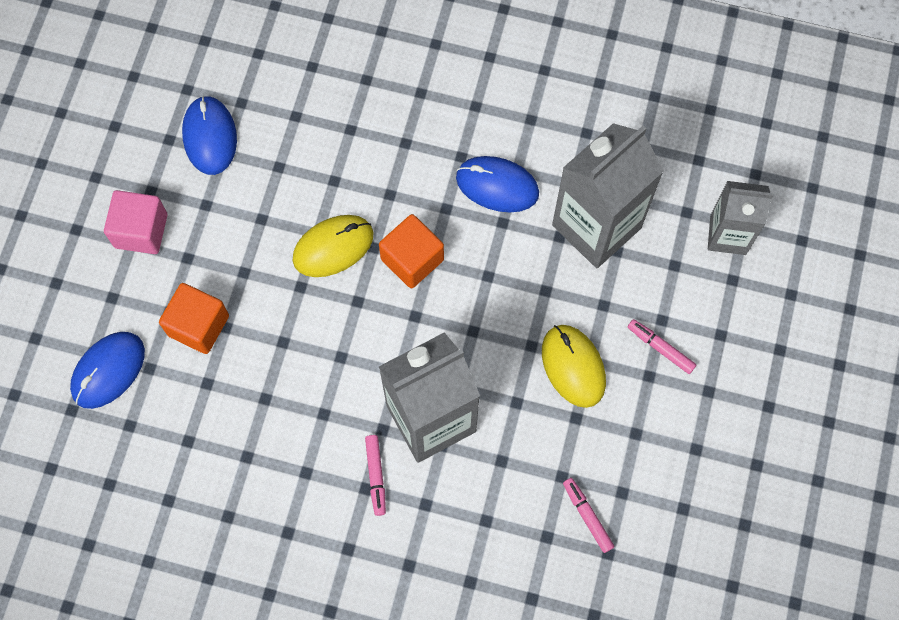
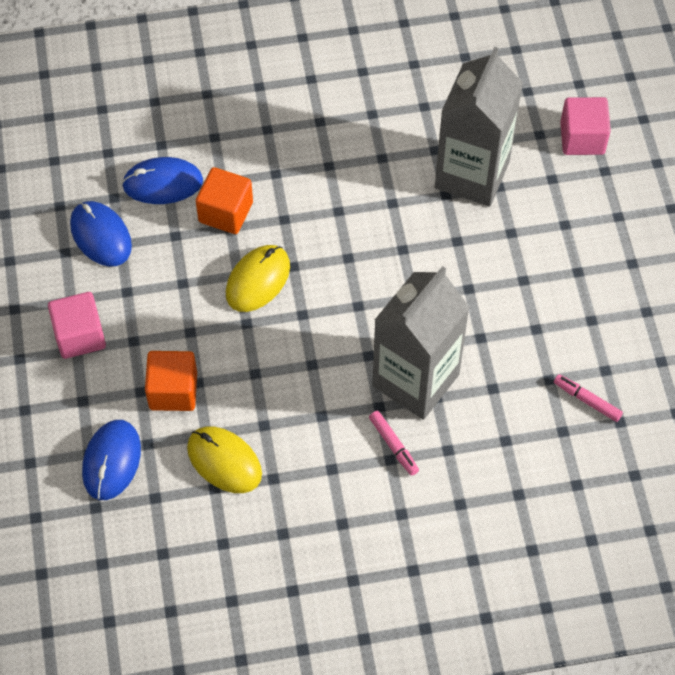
camera: 25 degrees left, 10 degrees down
orange cube [379,214,444,288] -> orange cube moved to [196,167,253,234]
blue mouse [456,156,539,213] -> blue mouse moved to [122,157,203,204]
yellow mouse [542,325,606,408] -> yellow mouse moved to [187,426,262,493]
pink marker [628,319,696,374] -> none
grey carton [708,181,773,255] -> pink cube [560,97,611,155]

